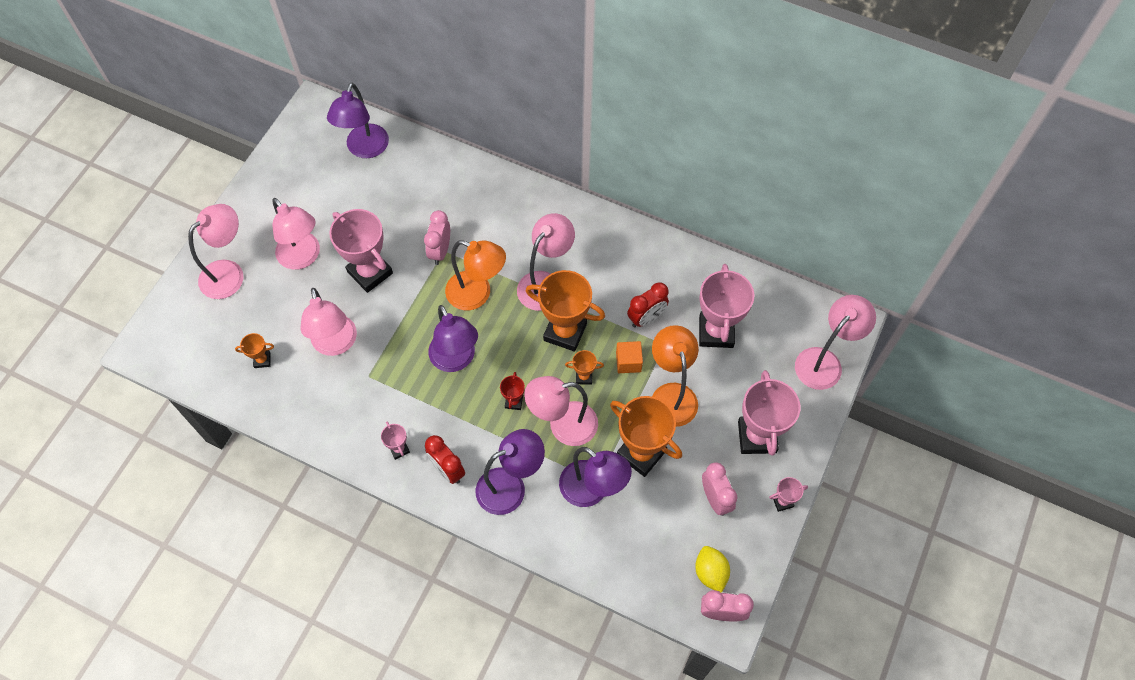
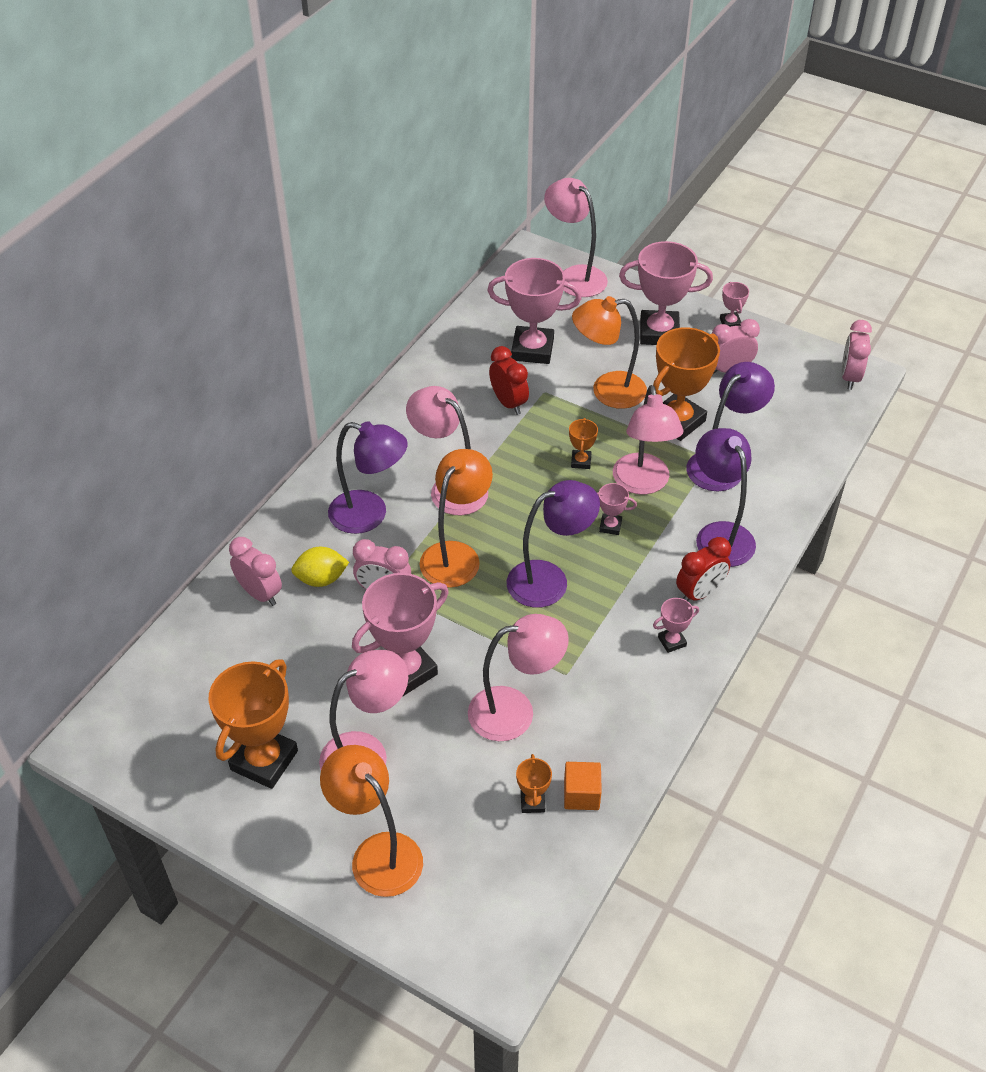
camera: 85 degrees left, 15 degrees down
pink lamp [188,204,243,299] -> orange lamp [320,745,423,897]
purple lamp [327,83,389,158] -> purple lamp moved to [328,421,408,534]
red trophy [500,372,525,410] -> pink trophy [597,483,637,535]
orange trophy [526,270,605,352] -> orange trophy moved to [209,659,298,789]
orange cube [616,341,643,373] -> orange cube moved to [564,762,602,810]
yellow lemon [695,546,730,593] -> yellow lemon moved to [291,547,349,587]
none -> pink clock [229,537,282,606]

